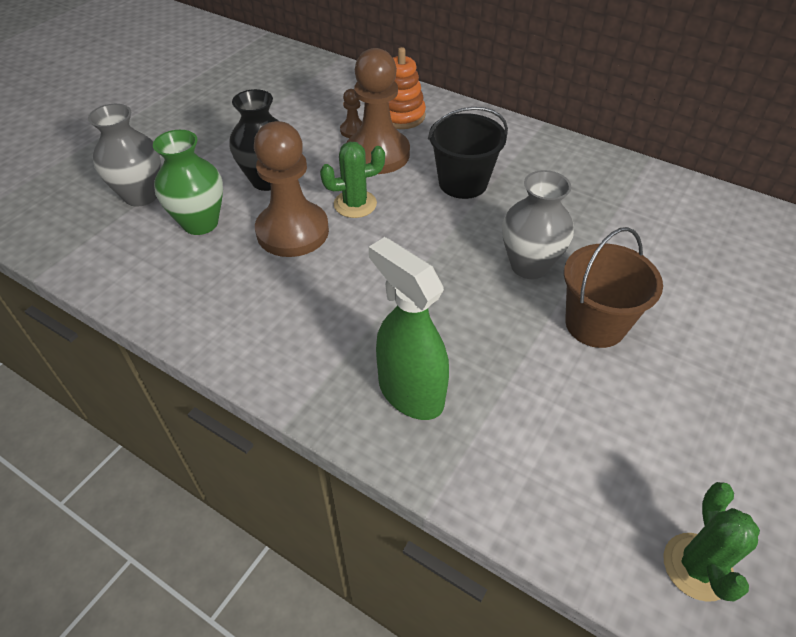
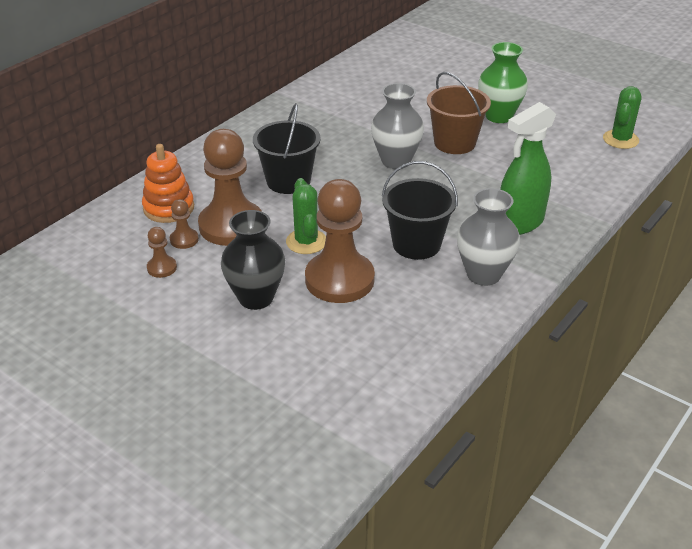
camera: 85 degrees left, 10 degrees down
grey vase [88,104,161,207] -> grey vase moved to [457,188,520,286]
green vase [153,130,223,235] -> green vase moved to [478,42,528,123]
green cactus [663,482,760,602] -> green cactus turned 75 degrees counterclockwise [603,86,641,149]
none -> brown pawn [147,227,177,278]
none -> black bucket [382,161,458,260]

